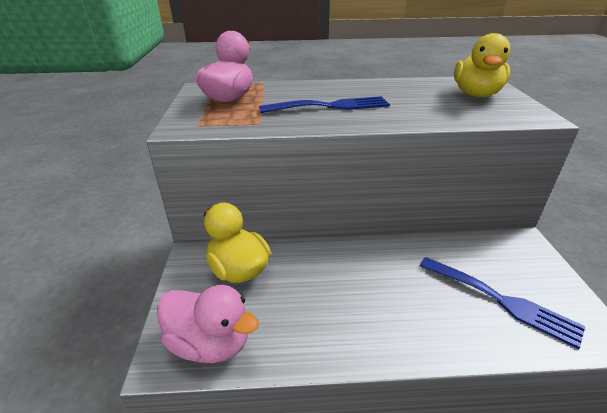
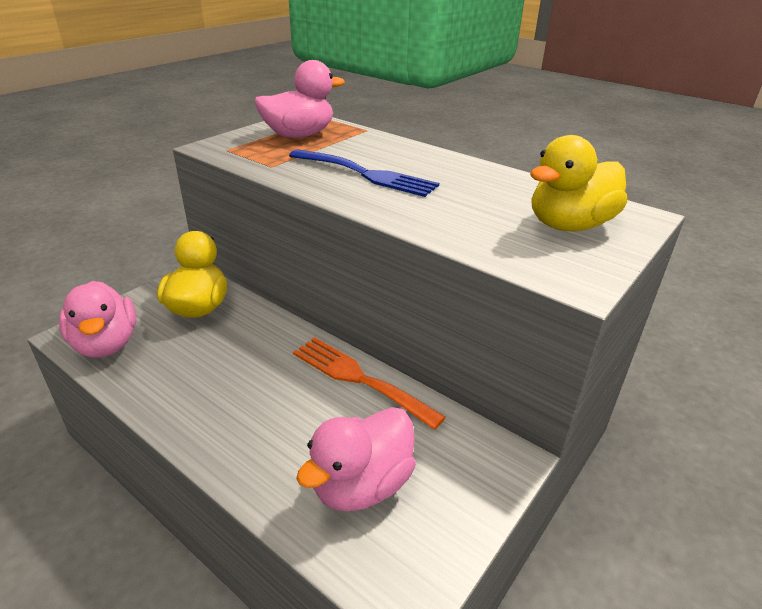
camera: 40 degrees right, 0 degrees up
blue fork [420,257,585,349] -> pink duck [296,407,416,512]
none -> orange fork [293,337,446,430]

